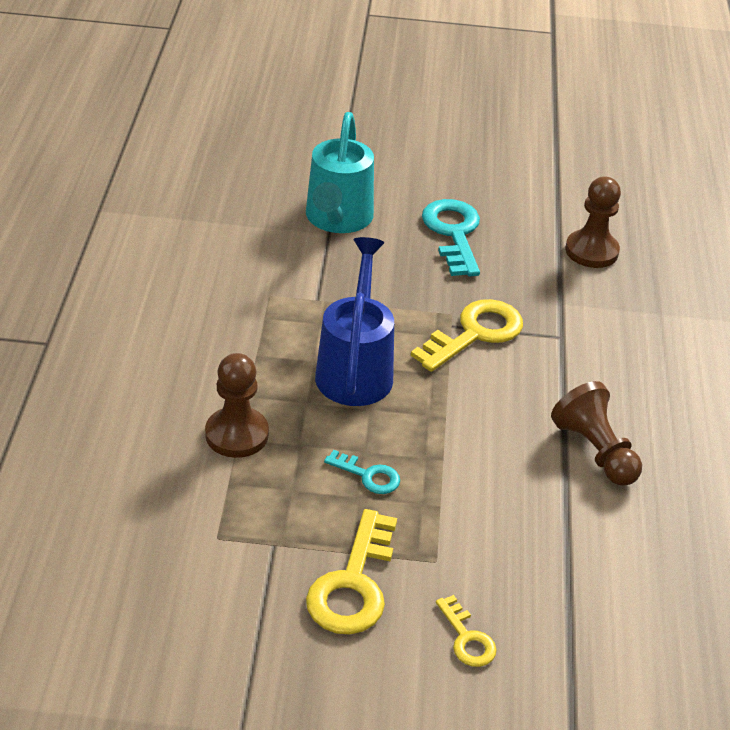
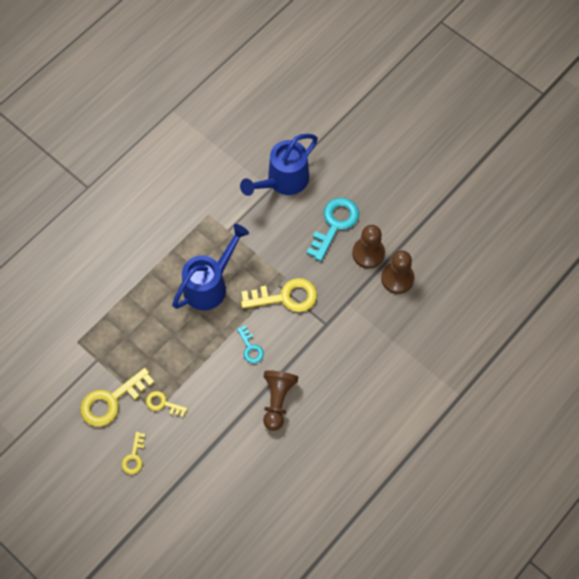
camera: 40 degrees right, 25 degrees up
brown pawn [205,353,269,458] -> brown pawn moved to [352,225,385,269]
turquoise watering can [306,112,374,233] -> blue watering can [240,134,318,196]
turquoise key [324,450,400,494] -> turquoise key moved to [237,325,264,363]
none -> yellow key [146,391,188,417]

